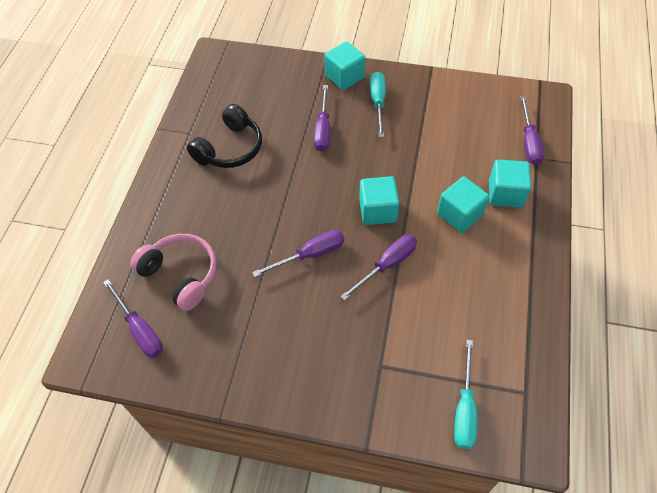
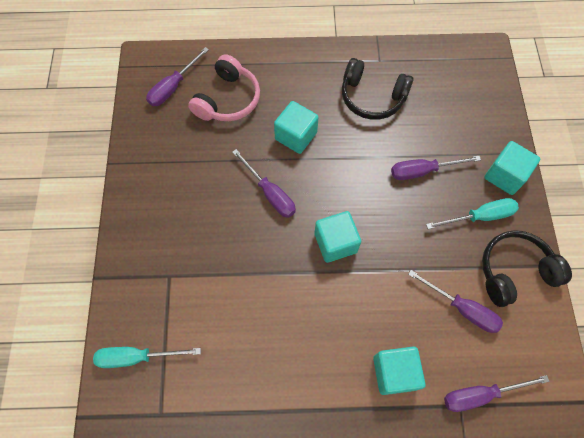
camera: 75 degrees right, 10 degrees up
purple screwdriver [340,235,417,301] -> purple screwdriver moved to [408,270,503,333]
turquoise cube [437,177,489,233] -> turquoise cube moved to [274,101,319,154]
none -> black headphones [482,230,572,307]

